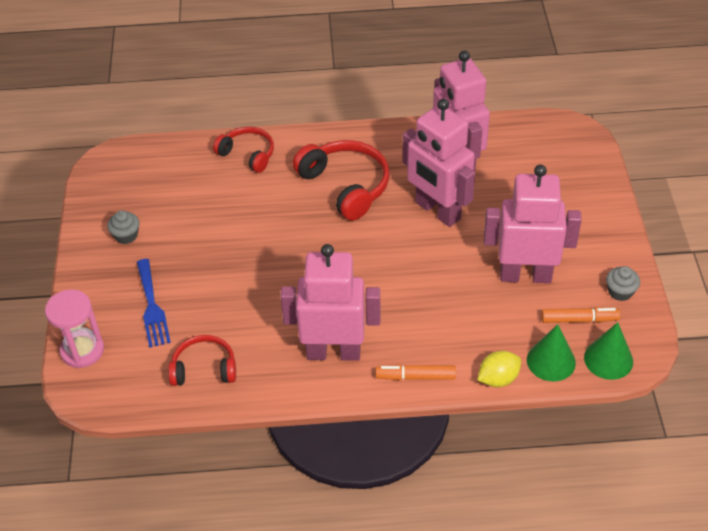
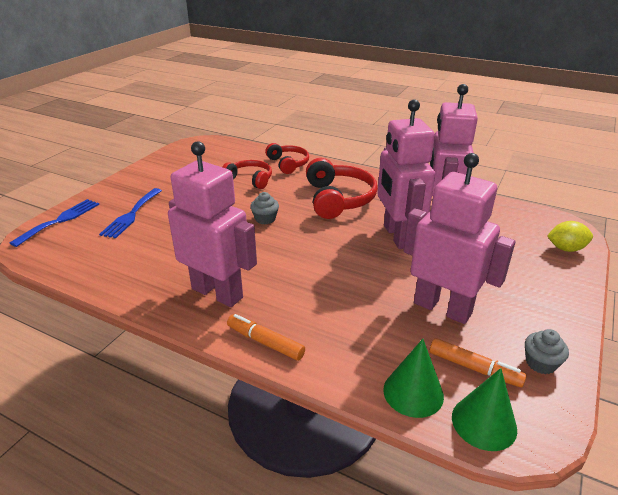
camera: 30 degrees right, 15 degrees down
pink hourglass [45,289,104,368] -> blue fork [10,199,99,247]
grey cupcake [107,210,139,244] -> grey cupcake moved to [250,192,279,224]
red headphones [168,335,236,386] -> red headphones moved to [223,160,272,189]
yellow lemon [477,351,521,387] -> yellow lemon moved to [547,221,593,252]

